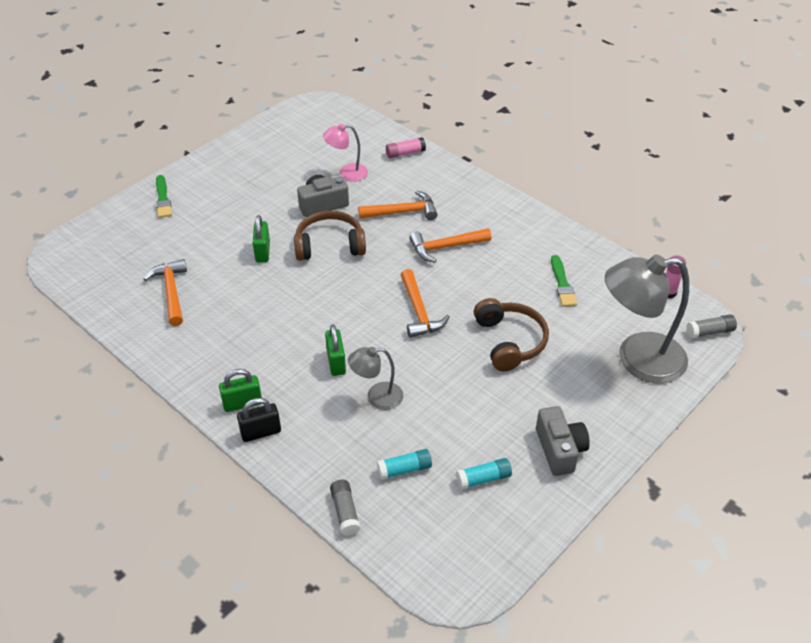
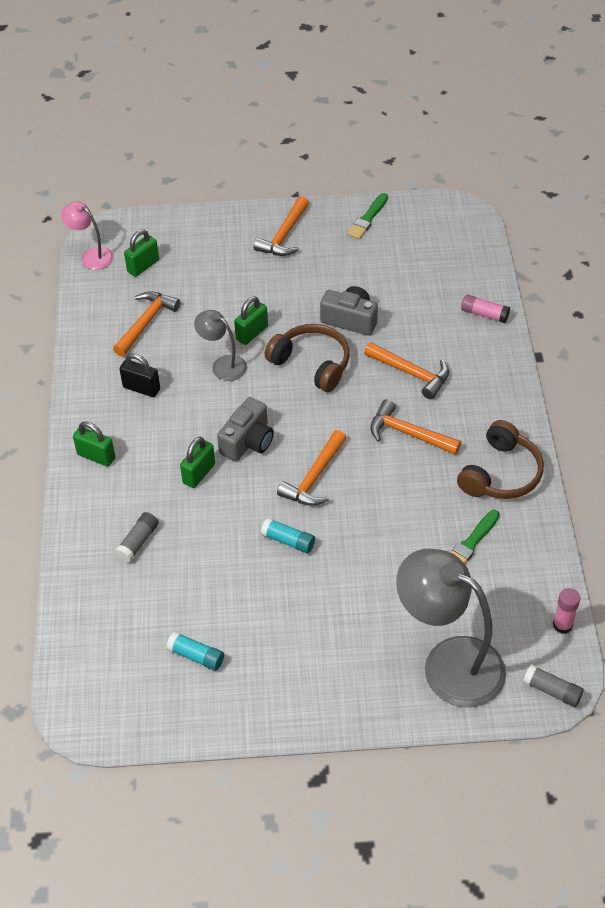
camera: 45 degrees right, 5 degrees up
green brush [156,175,172,218] -> green brush moved to [347,193,388,239]
black padlock [237,398,281,442] -> black padlock moved to [119,353,160,397]
pink lamp [323,124,368,182] -> pink lamp moved to [61,202,114,270]
grey glue stick [330,480,361,536] -> grey glue stick moved to [115,512,159,563]
grey lamp [348,347,403,410] -> grey lamp moved to [194,310,247,381]
turquoise glue stick [377,449,432,480] -> turquoise glue stick moved to [261,517,315,554]
brown headphones [474,298,549,372] -> brown headphones moved to [457,420,544,499]
grey camera [536,406,590,476] -> grey camera moved to [217,397,274,461]
none -> green padlock [124,229,159,277]
none -> orange hammer [254,196,309,256]

